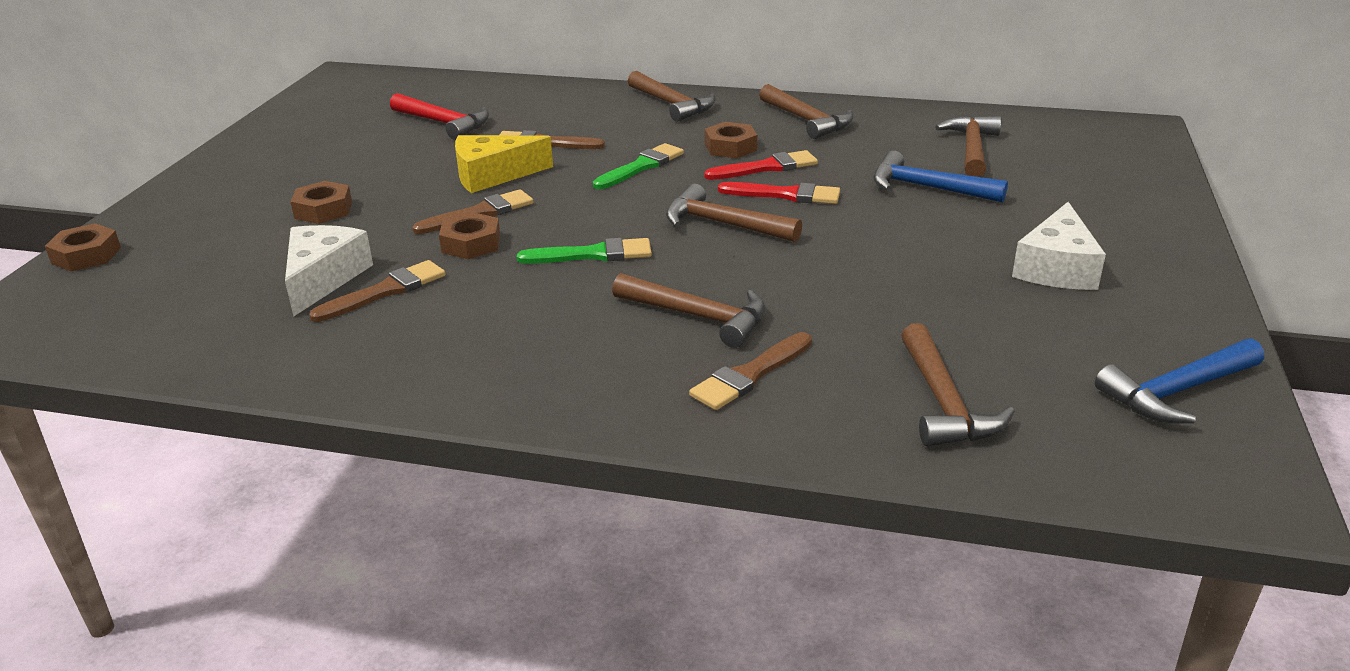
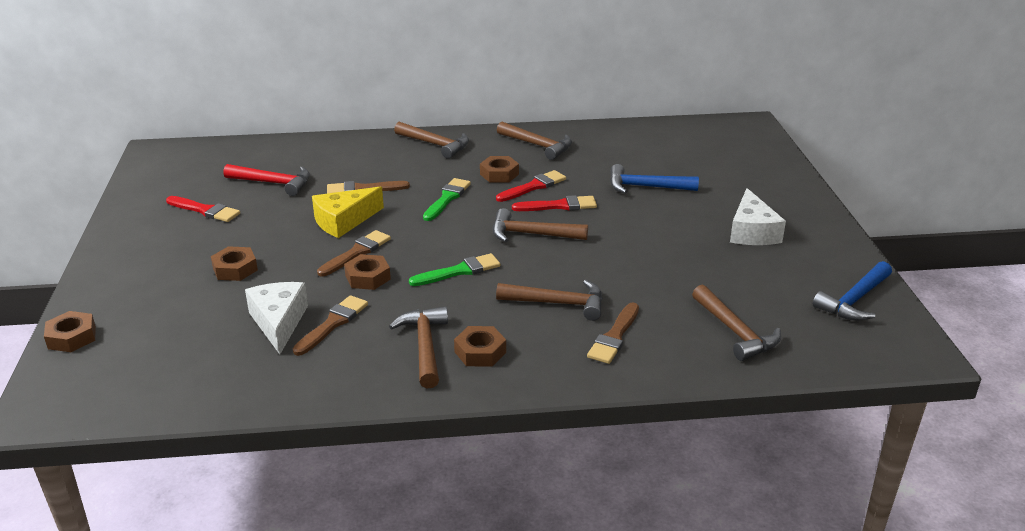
camera: 20 degrees left, 0 degrees up
brown hammer [935,115,1001,177] -> brown hammer moved to [389,306,448,388]
none -> red brush [166,196,240,222]
none -> brown nut [454,326,506,367]

